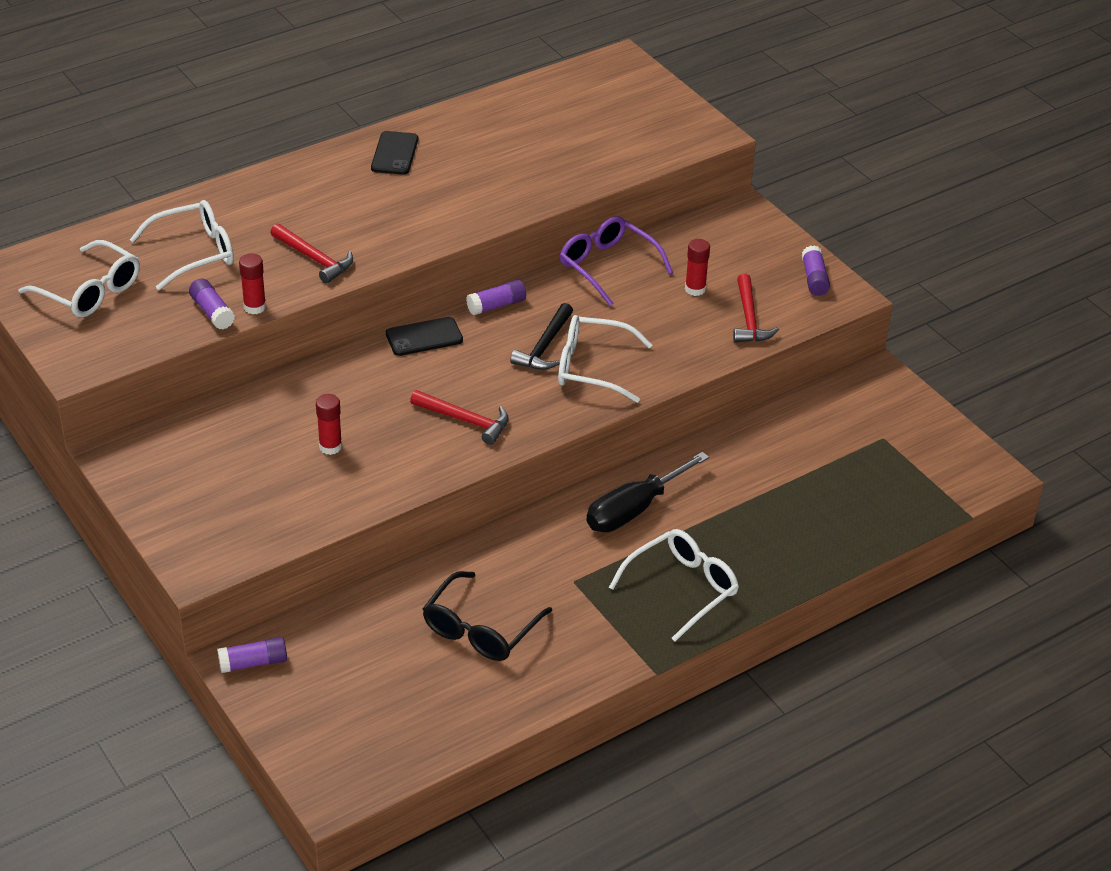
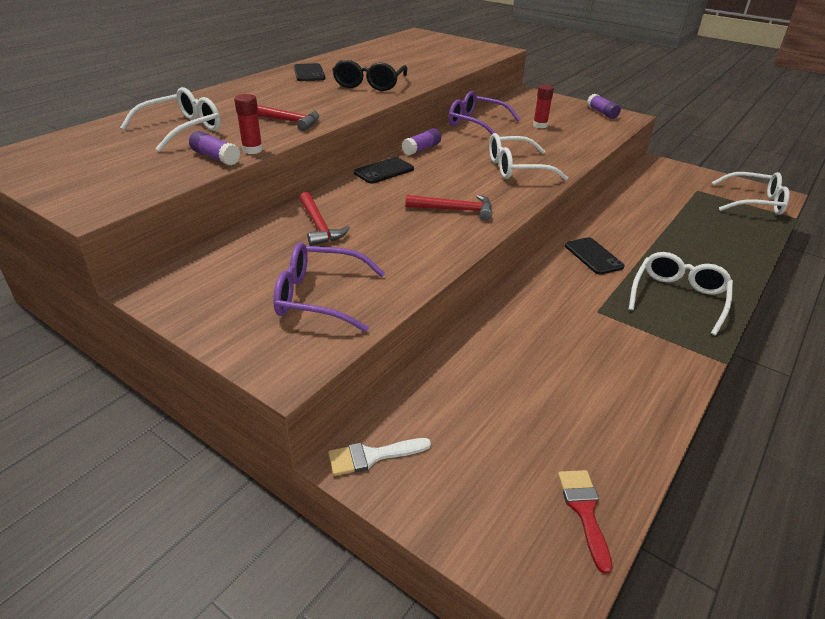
camera: 20 degrees left, 5 degrees down
white glasses [18,240,140,317] -> white glasses moved to [712,172,790,215]
purple glue stick [217,637,287,673] -> white brush [328,438,431,476]
red glue stick [316,394,342,455] -> none
black glasses [423,571,552,661] -> black glasses moved to [332,60,407,91]
black hammer [510,303,573,370] -> none
black screwdriver [586,452,709,532] -> black phone [565,237,625,275]
red hammer [733,274,779,343] -> red hammer moved to [299,192,350,246]
none -> purple glasses [273,242,385,332]
none -> red brush [558,470,613,574]

